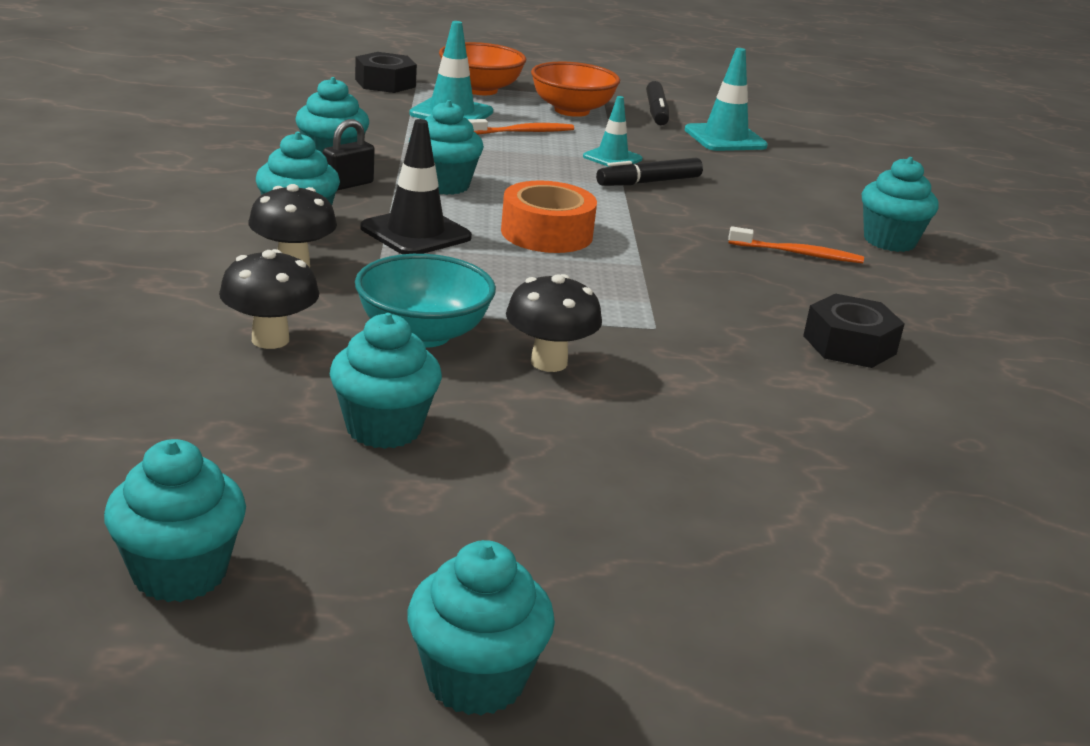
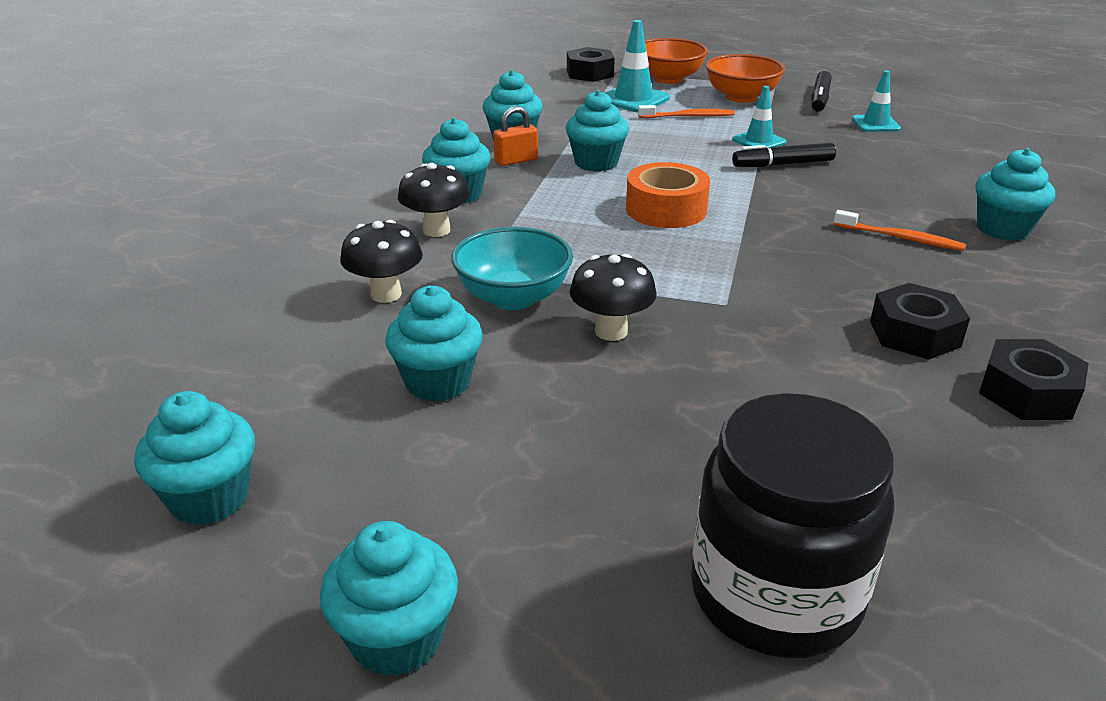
camera: 20 degrees right, 5 degrees up
black padlock [323,119,375,191] -> orange padlock [493,106,538,166]
black traffic cone [360,119,472,254] -> none
turquoise traffic cone [685,48,768,151] -> turquoise traffic cone [852,70,901,132], size x0.65
none -> black jar [691,393,895,658]
none -> black nut [979,339,1089,420]

